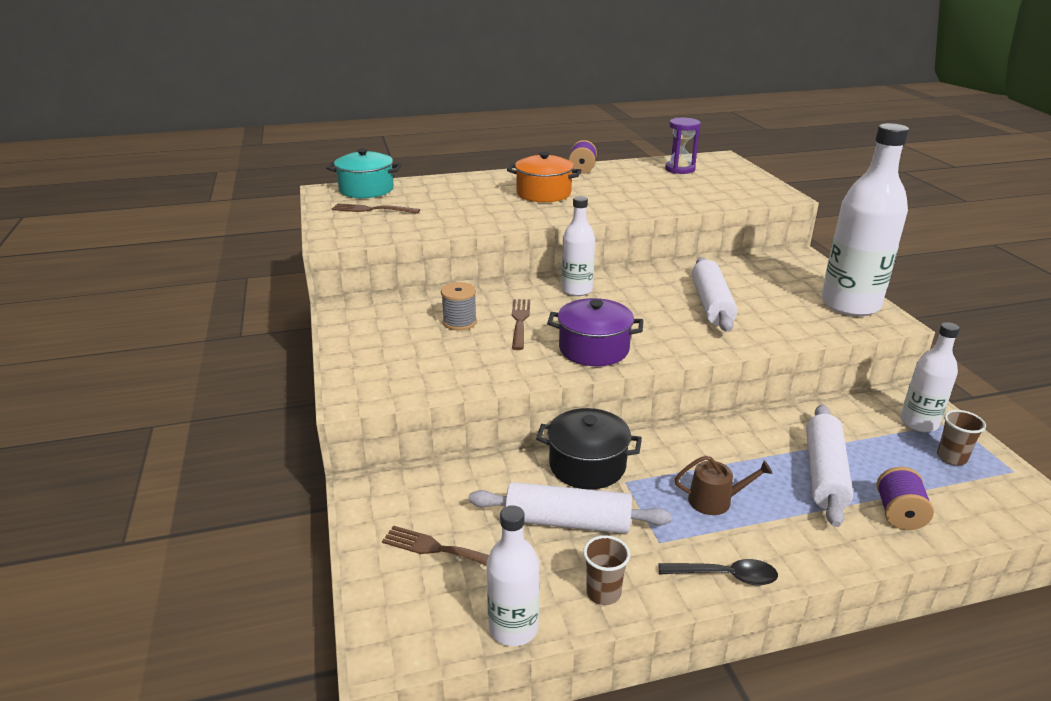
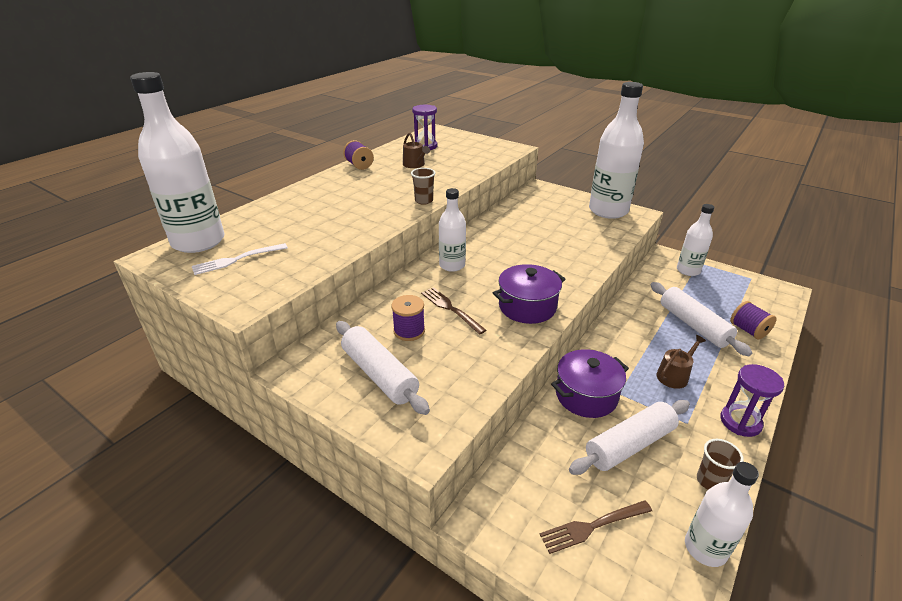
camera: 40 degrees left, 5 degrees up
turquoise pot [326,148,401,198] -> white bottle [130,72,225,253]
brown fork [332,203,420,214] -> white fork [192,243,288,275]
grey spool [441,282,477,330] -> purple spool [391,295,425,341]
orange pot [507,152,582,202] -> none
black pot [536,408,642,490] -> purple pot [551,349,629,418]
black spoon [658,559,778,585] -> purple hourglass [720,364,784,437]
white rolling pin [692,257,737,332] -> white rolling pin moved to [336,321,430,415]
brown cup [937,410,986,466] -> brown cup moved to [411,168,435,205]
none -> brown watering can [403,133,430,168]

